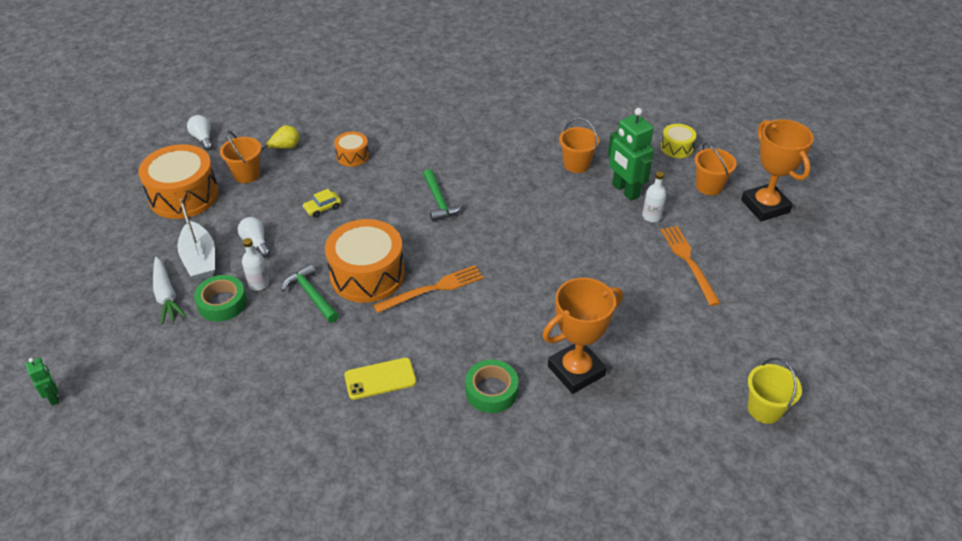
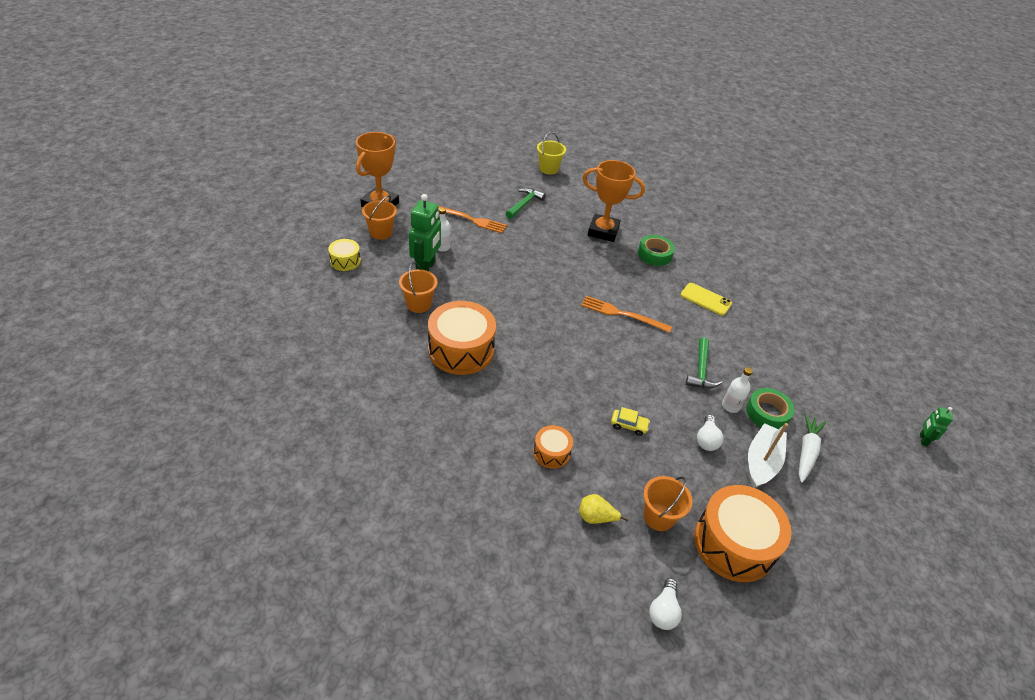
camera: 135 degrees left, 0 degrees up
orange drum [325,219,405,303] -> orange drum moved to [428,301,496,375]
green hammer [423,169,464,222] -> green hammer moved to [506,188,546,219]
orange fork [661,226,720,306] -> orange fork turned 105 degrees counterclockwise [438,206,507,233]

